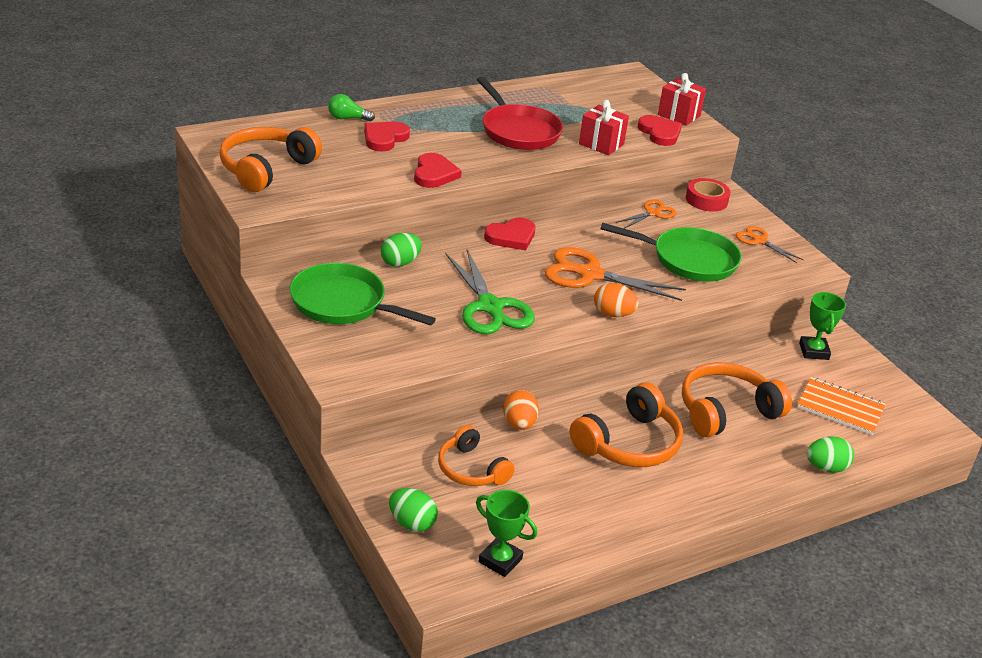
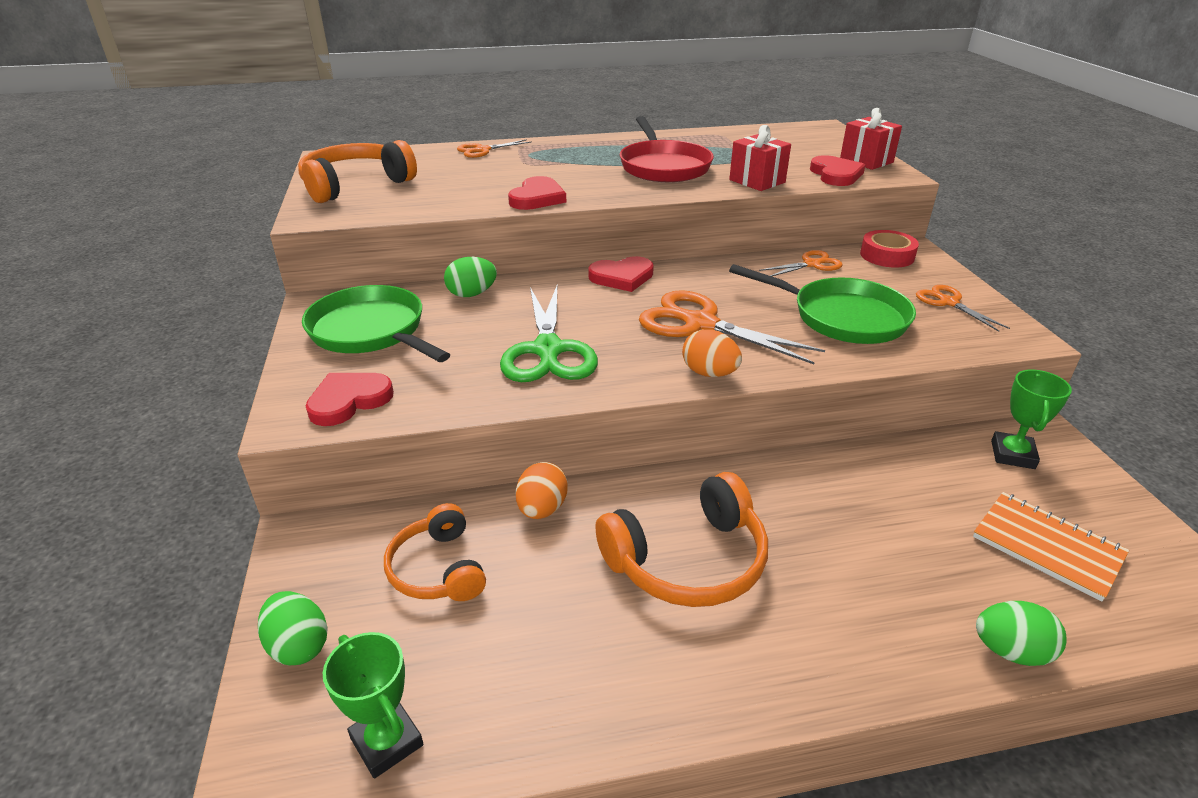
camera: 20 degrees right, 0 degrees up
green light bulb [328,94,375,122] -> orange scissors [457,139,532,158]
red heart [364,122,410,152] -> red heart moved to [306,373,394,426]
orange headphones [682,362,792,437] -> none

